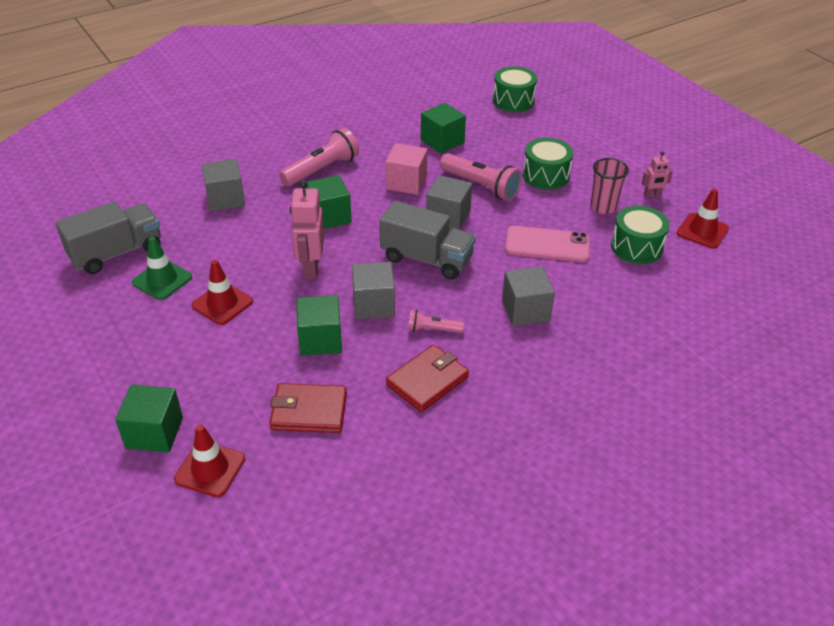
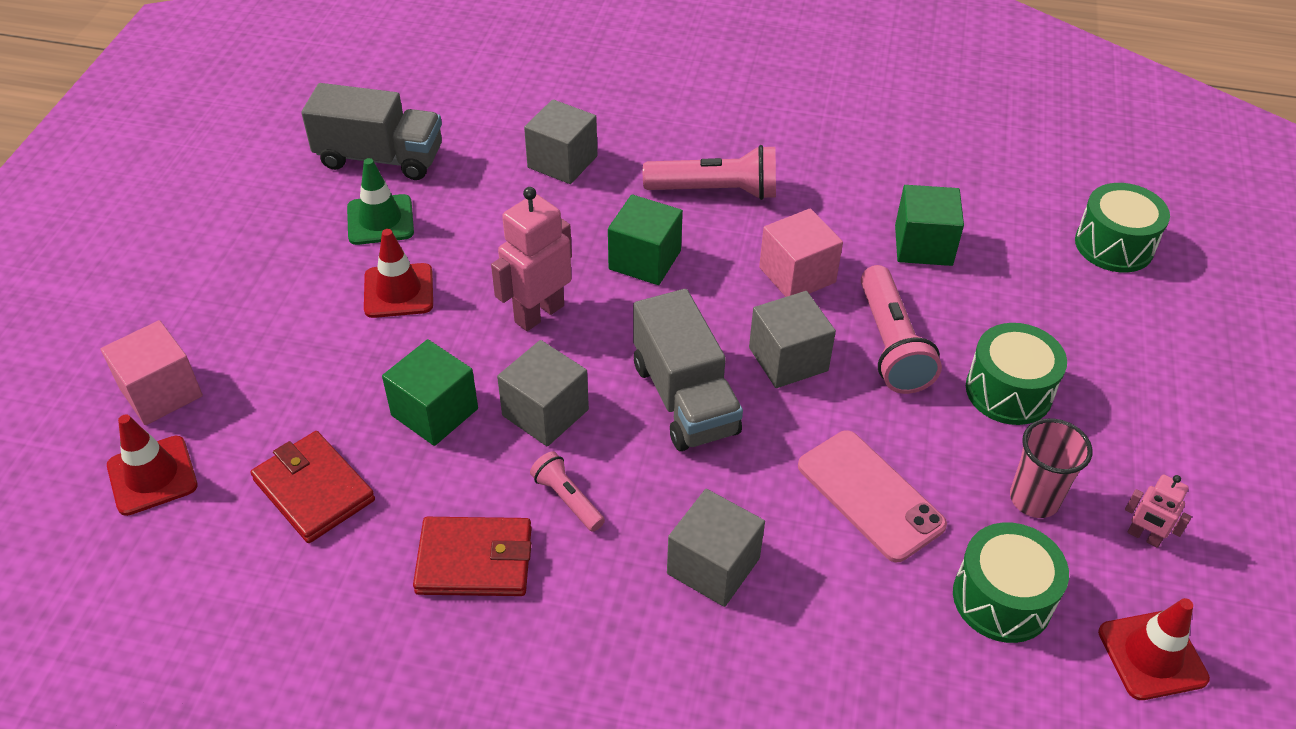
camera: 45 degrees right, 5 degrees up
green cube [115,385,183,453] -> pink cube [101,320,203,425]

